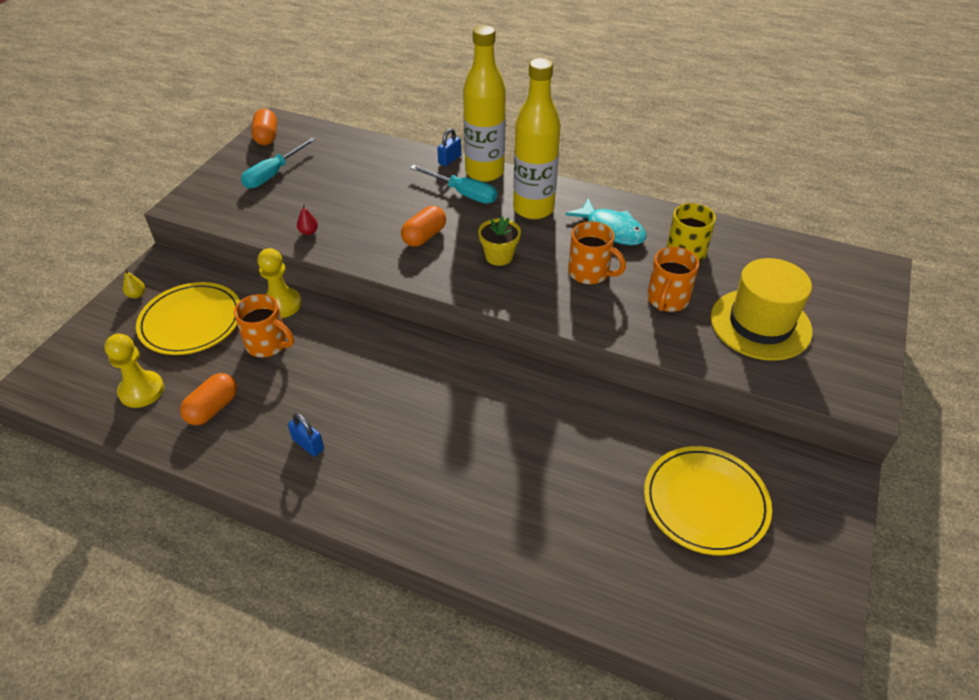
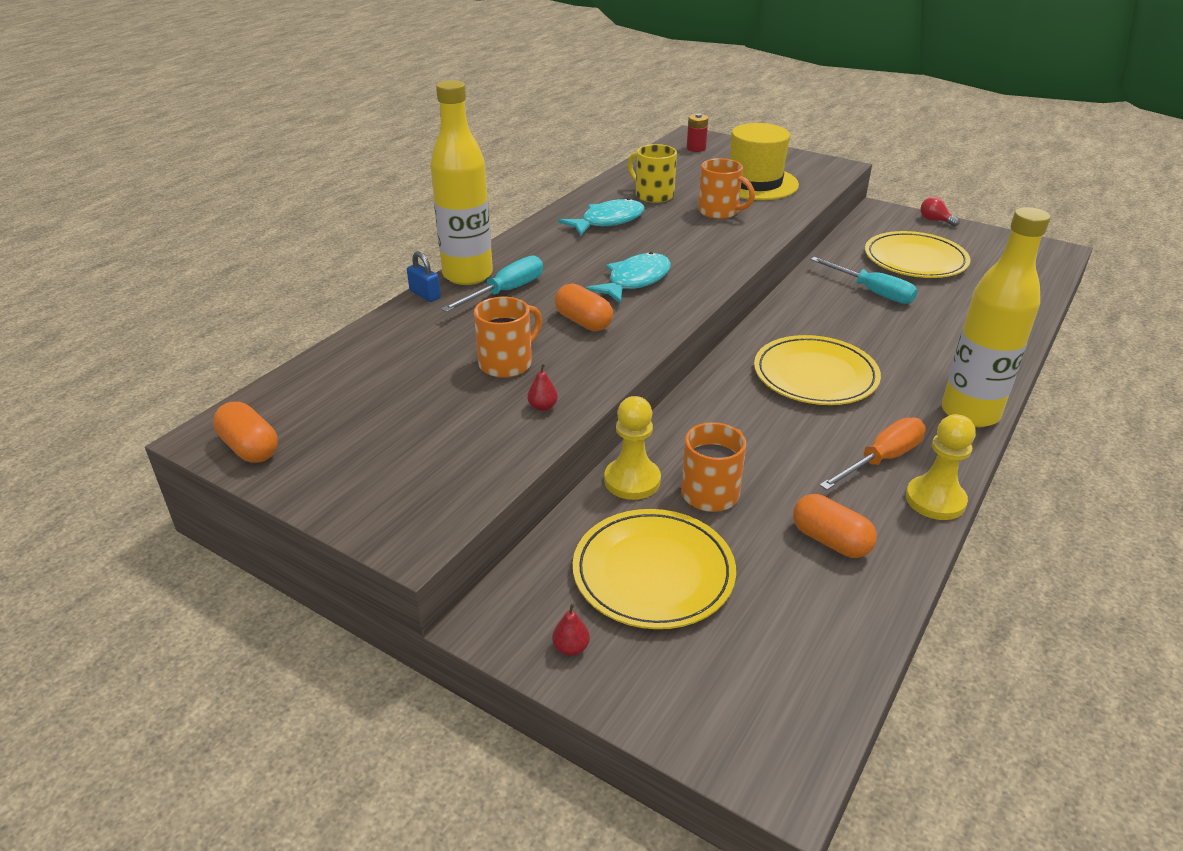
camera: 80 degrees left, 10 degrees down
yellow pawn [104,334,164,408] -> yellow pawn moved to [906,414,976,520]
yellow pear [123,269,145,298] -> red pear [552,603,590,656]
turquoise screwdriver [241,137,316,189] -> turquoise screwdriver moved to [811,257,918,304]
orange capsule [251,109,277,145] -> orange capsule turned 45 degrees clockwise [213,402,278,463]
blue padlock [288,413,324,457] -> orange screwdriver [819,417,926,490]
yellow flower pot [478,216,521,266] -> turquoise fish [586,252,671,304]
yellow bottle [513,58,561,219] -> yellow bottle moved to [942,207,1050,427]
orange mug [568,221,626,284] -> orange mug moved to [474,297,542,378]
none -> red battery [687,113,708,152]
none -> yellow plate [754,335,881,405]
none -> red light bulb [920,197,960,227]

